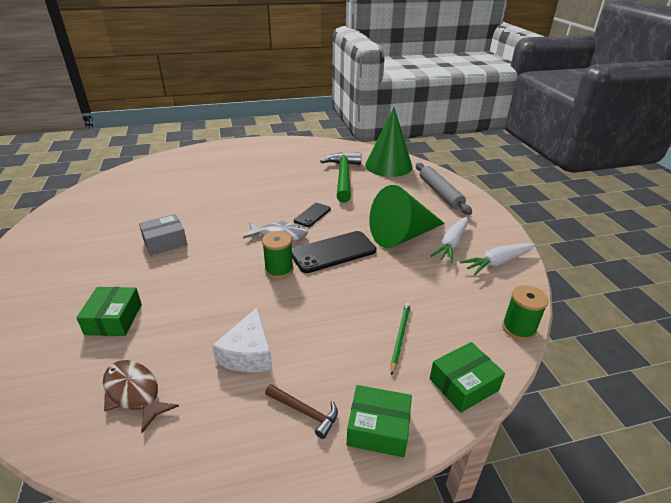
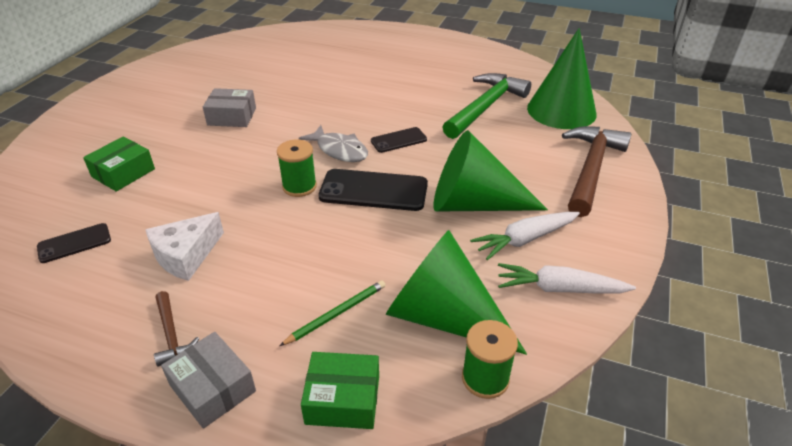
camera: 35 degrees right, 5 degrees up
brown fish [103,360,179,433] -> black phone [37,223,111,263]
green box [347,385,412,457] -> grey box [161,332,256,428]
grey rolling pin [416,163,472,215] -> brown hammer [562,126,631,217]
none -> green cone [386,230,527,355]

